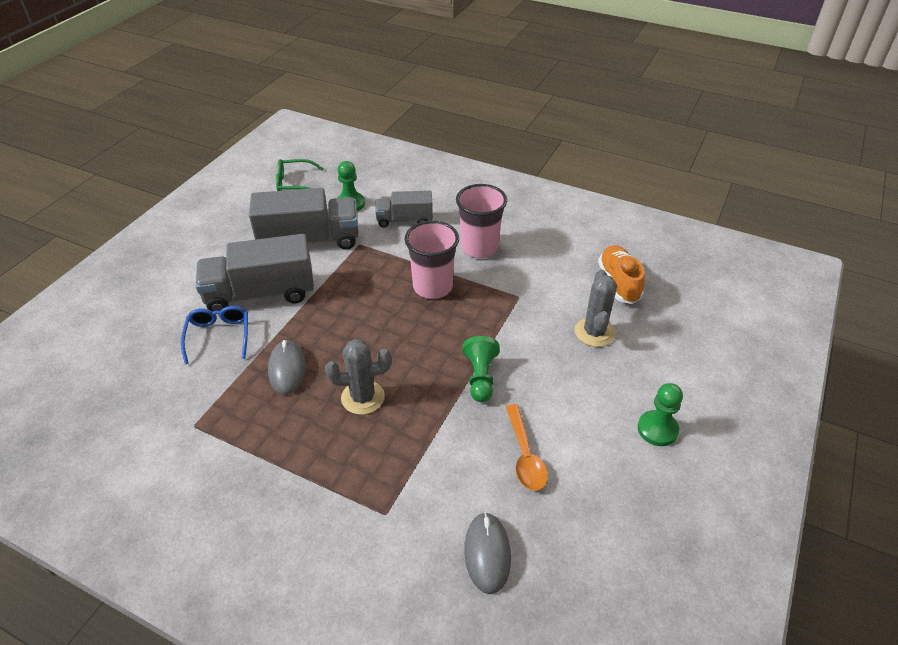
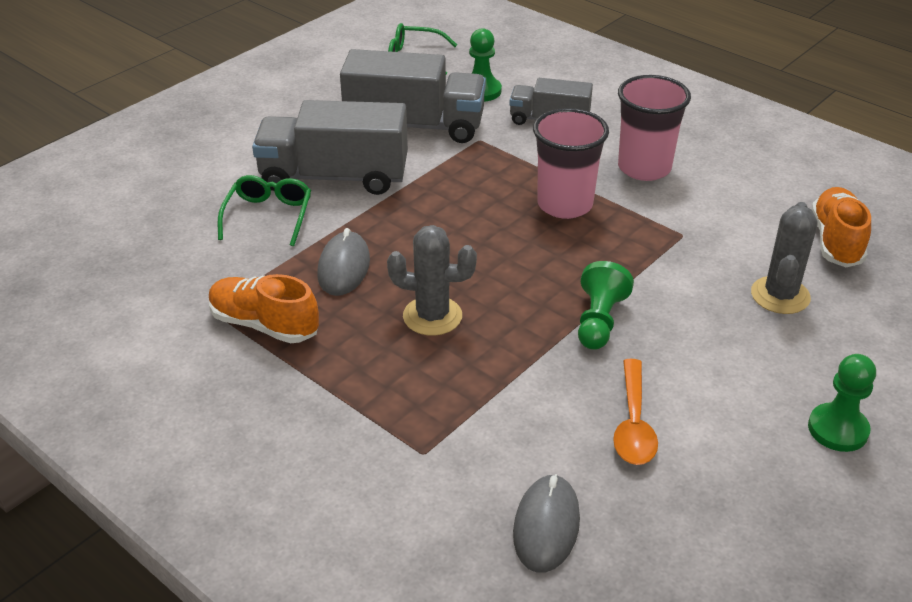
camera: 15 degrees right, 5 degrees down
blue glasses [181,306,248,364] -> green glasses [218,175,311,246]
none -> orange shoe [209,274,319,343]

